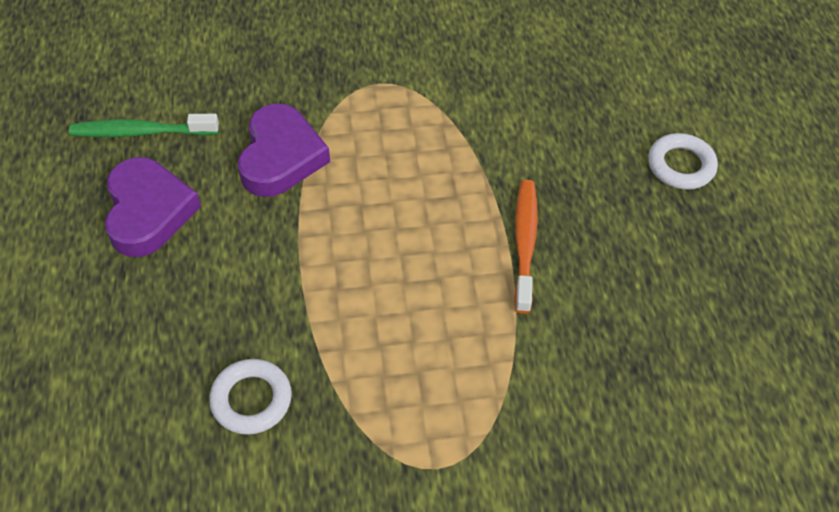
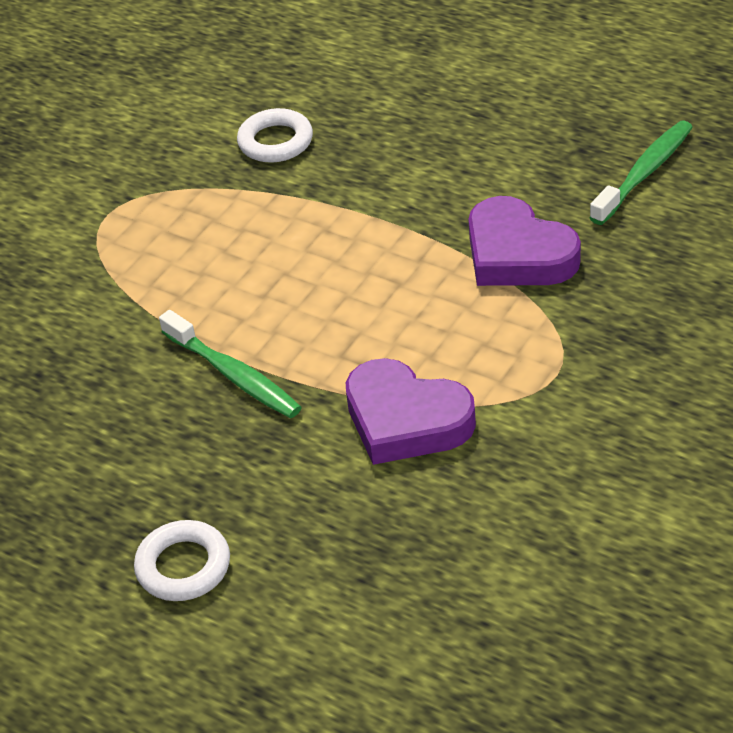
camera: 135 degrees right, 10 degrees down
purple heart [105,157,201,257] -> purple heart moved to [346,358,476,465]
orange toothbrush [514,180,538,314] -> green toothbrush [159,310,302,418]

